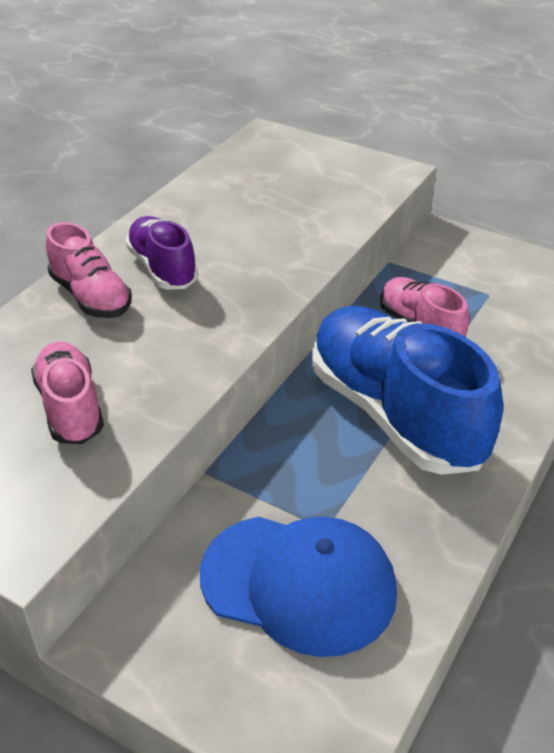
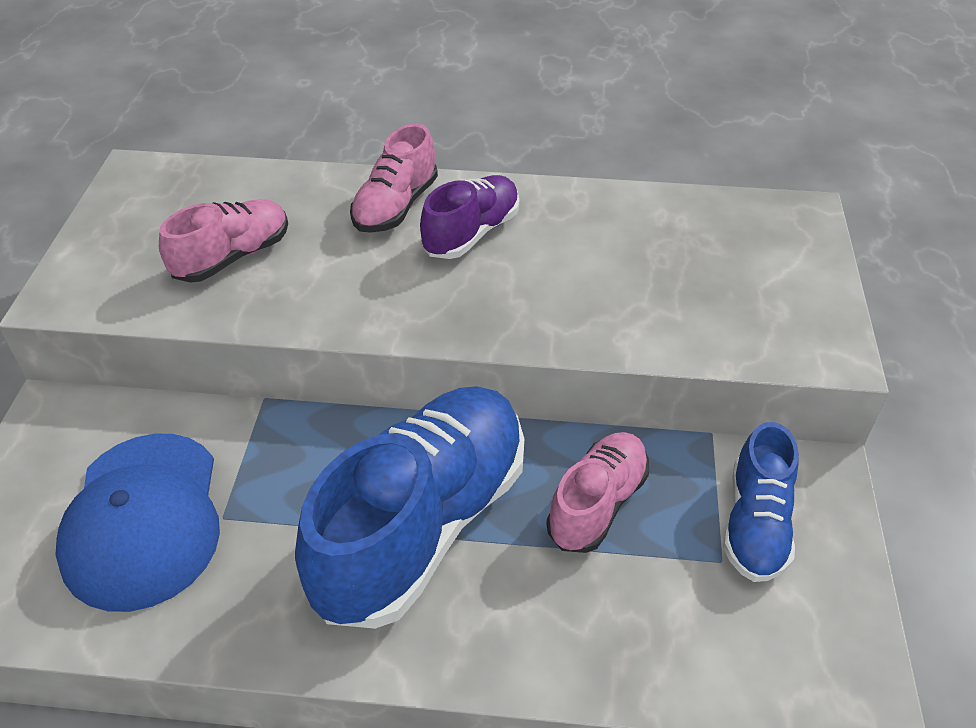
camera: 65 degrees right, 5 degrees up
none -> blue shoe [723,422,799,582]

